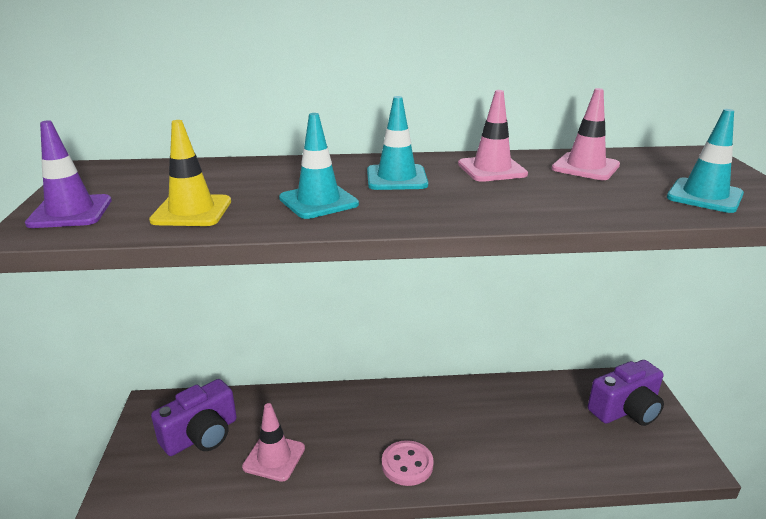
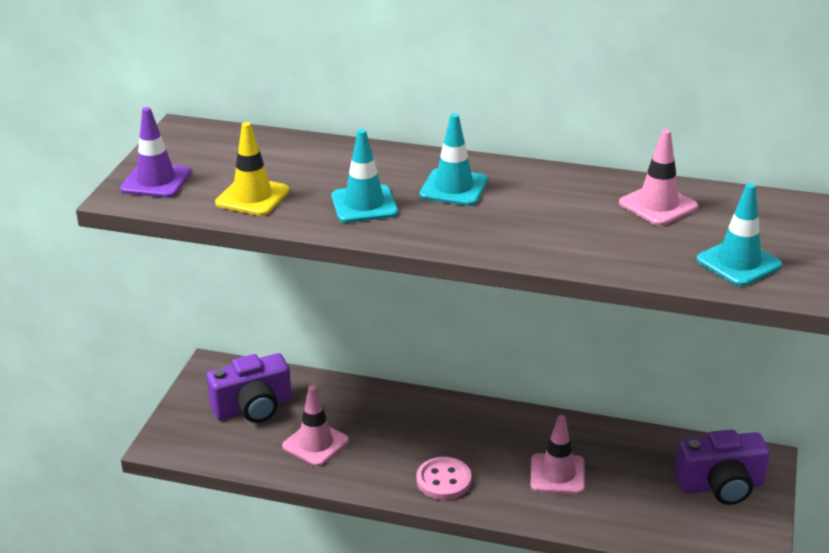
camera: 20 degrees right, 5 degrees up
pink traffic cone [458,90,528,182] -> pink traffic cone moved to [531,415,585,494]

